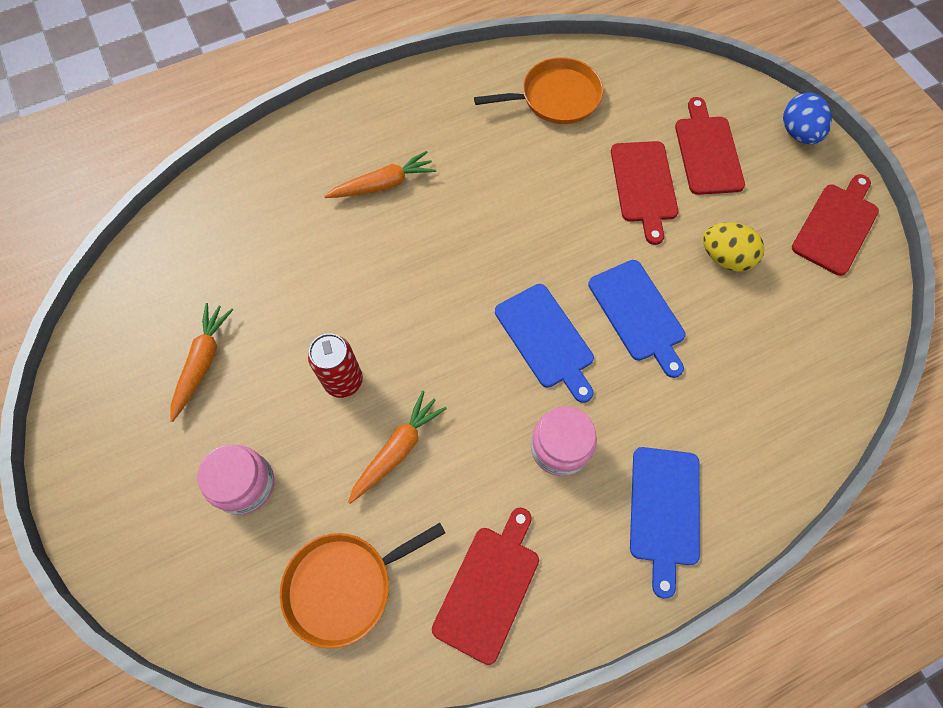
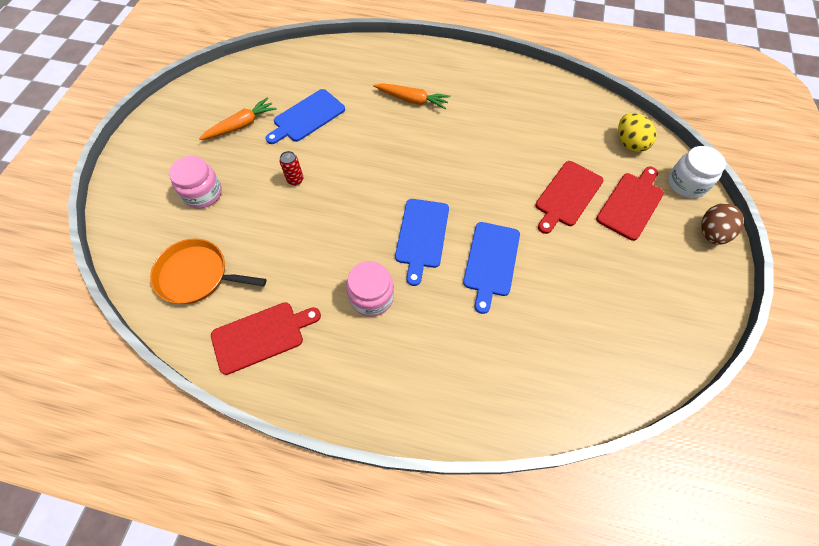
camera: 40 degrees right, 5 degrees down
red can [308,333,363,398] -> red can [280,151,303,186], size x0.63
orange carrot [348,391,447,504] -> none
orange pan [474,57,603,124] -> none
blue cutting board [630,447,700,599] -> blue cutting board moved to [266,89,345,144]
yellow egg [703,222,764,272] -> yellow egg moved to [618,113,656,152]
blue egg [783,93,832,144] -> brown egg [701,203,744,244]
red cutting board [792,174,879,276] -> none
none -> white jar [668,146,726,198]

